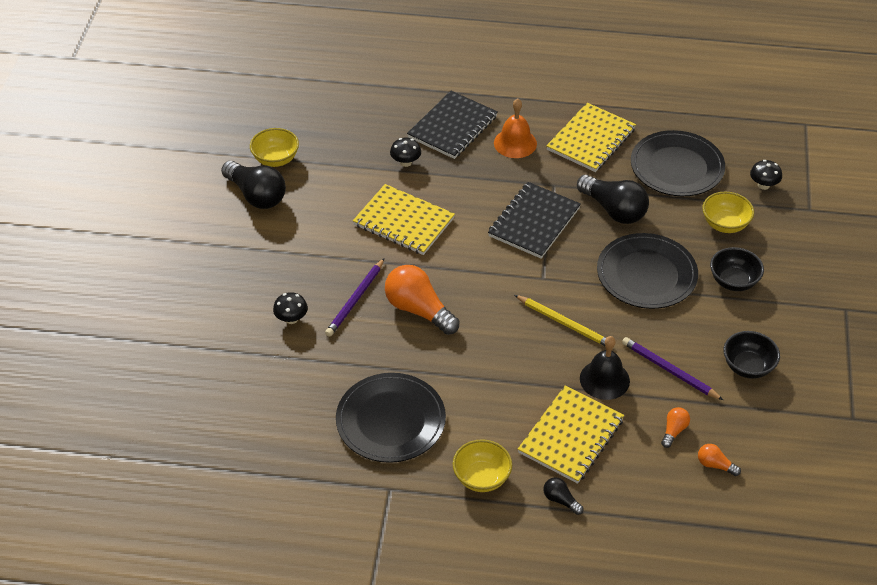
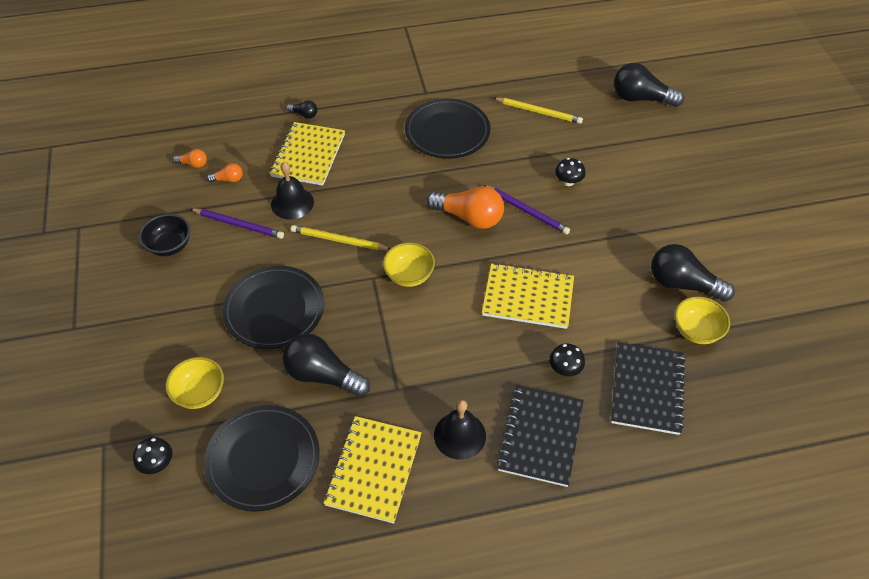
camera: 160 degrees right, 5 degrees up
purple pencil [325,259,384,337] -> purple pencil turned 120 degrees clockwise [483,185,570,234]
yellow bowl [453,439,512,492] -> yellow bowl moved to [383,242,435,287]
black notebook [488,182,581,258] -> black notebook moved to [611,342,686,435]
orange bell [494,99,537,158] -> black bell [434,400,486,460]
orange light bulb [661,407,690,448] -> orange light bulb turned 105 degrees counterclockwise [207,163,243,182]
black bowl [710,247,764,291] -> none
none -> yellow pencil [494,97,583,124]
none -> black light bulb [614,63,684,107]

